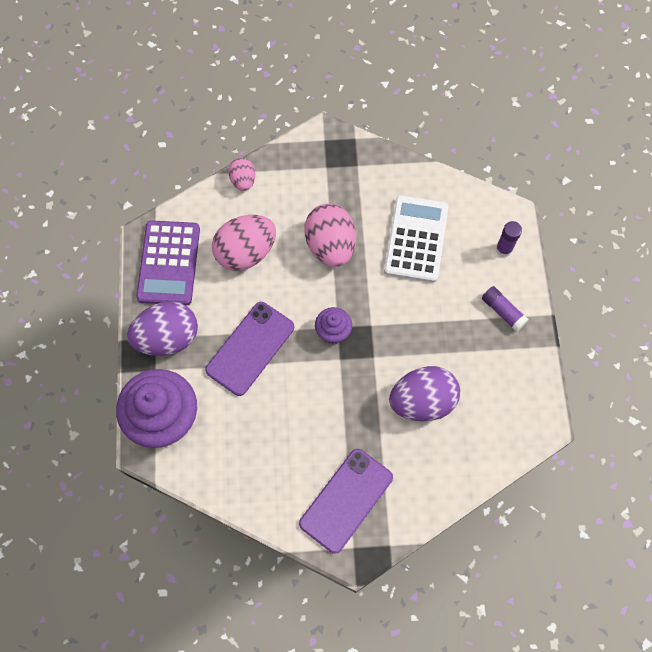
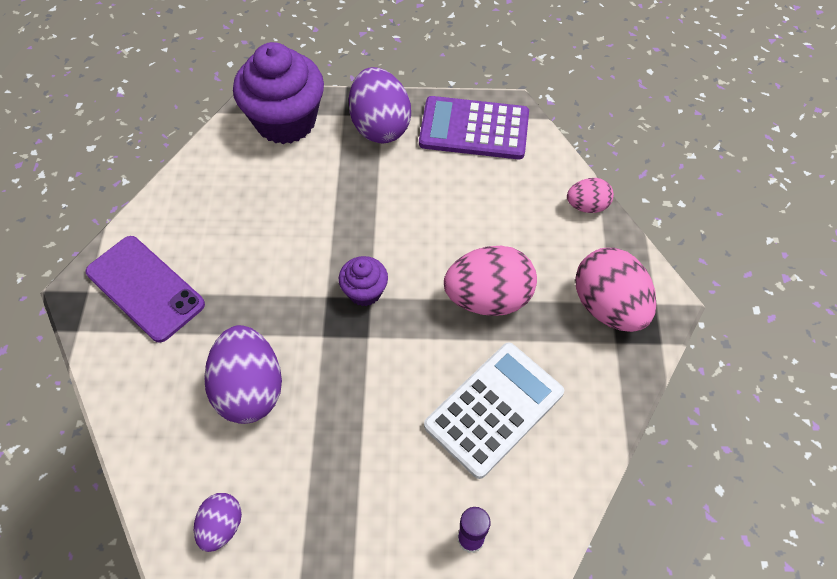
camera: 95 degrees right, 10 degrees down
purple phone [205,302,294,396] -> none
pink egg [212,215,276,271] -> pink egg moved to [575,248,657,332]
white calculator [384,195,448,283] -> white calculator turned 60 degrees counterclockwise [424,343,564,479]
purple glue stick [482,286,529,332] -> none
none -> purple egg [194,493,242,552]

